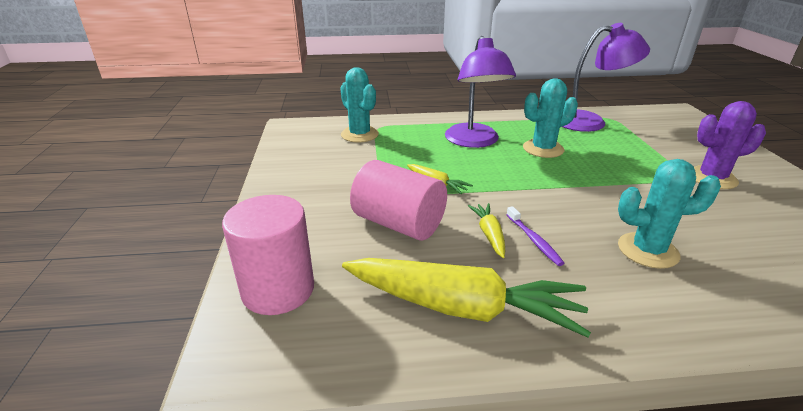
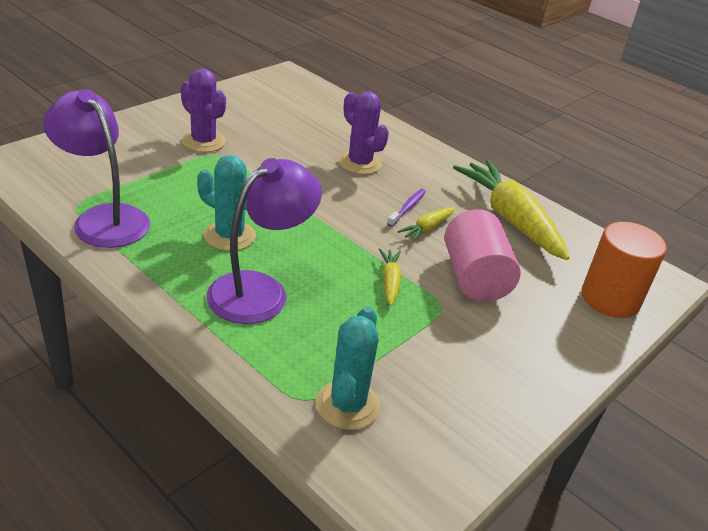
camera: 135 degrees left, 5 degrees up
pink cylinder [222,195,314,315] -> orange cylinder [582,222,667,318]
turquoise cactus [618,159,721,269] -> purple cactus [339,92,389,175]

